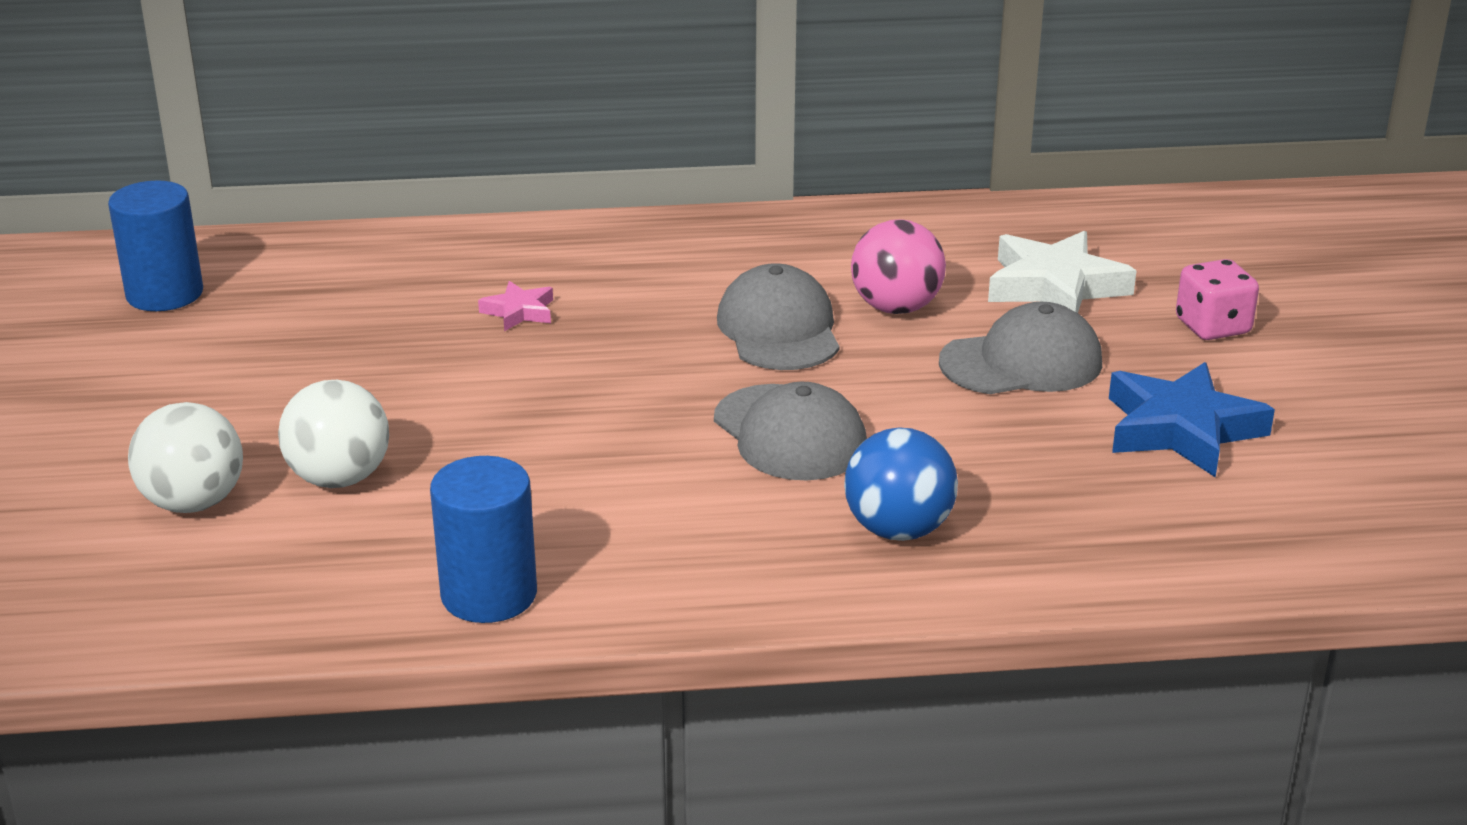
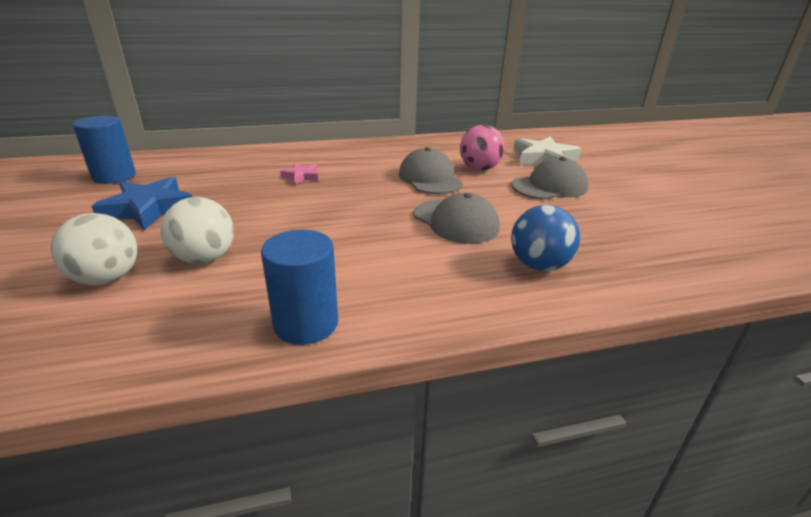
camera: 10 degrees left, 0 degrees up
blue star [1109,362,1275,478] -> blue star moved to [91,177,192,230]
pink dice [1176,259,1259,340] -> none

